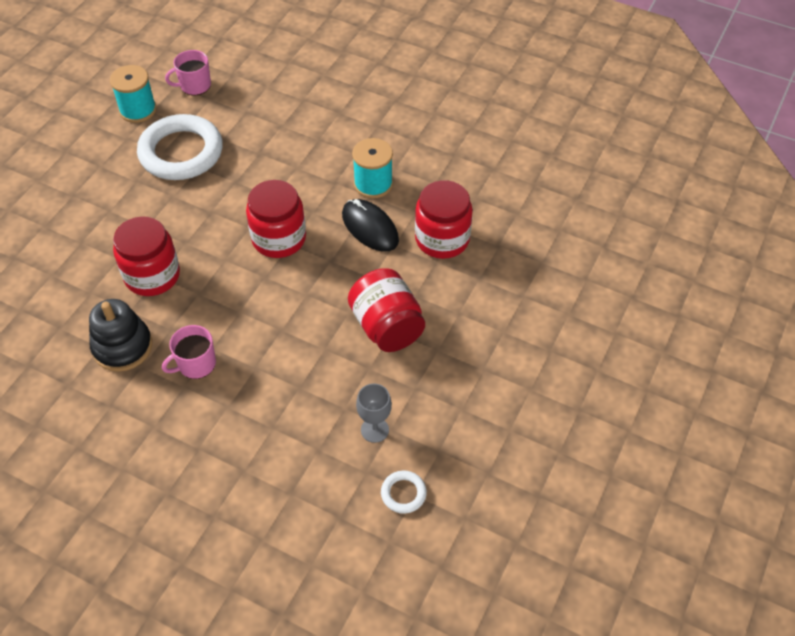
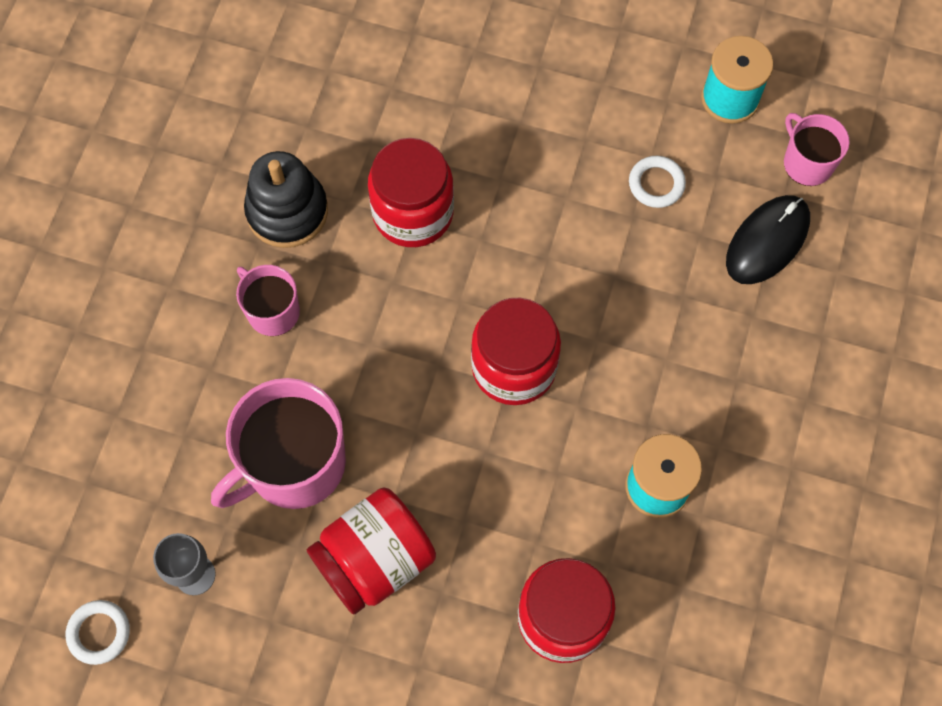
camera: 80 degrees right, 15 degrees up
white ring [137,114,223,180] -> white ring [629,156,686,208], size x0.42
black mouse [342,199,399,252] -> black mouse moved to [726,195,810,284]
none -> pink mug [211,378,346,509]

